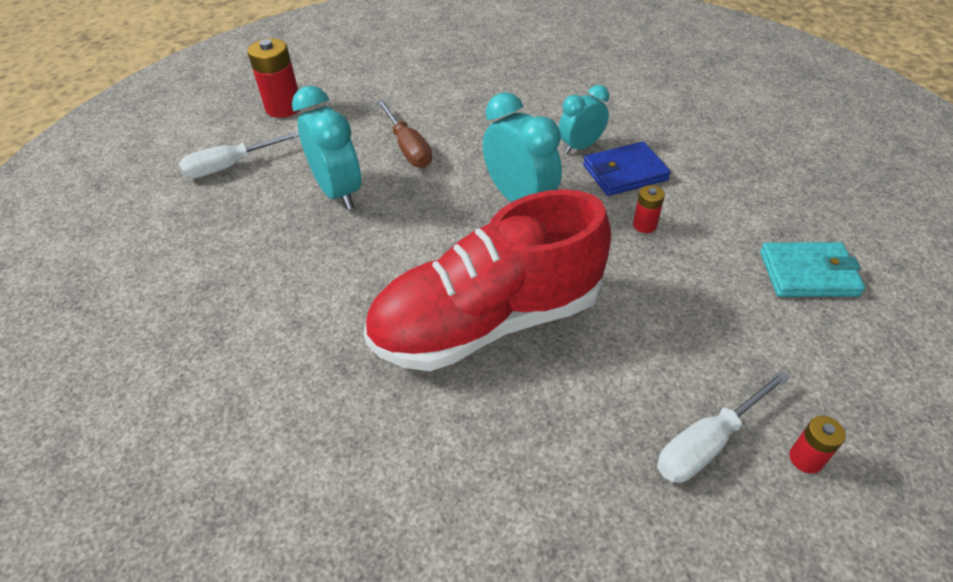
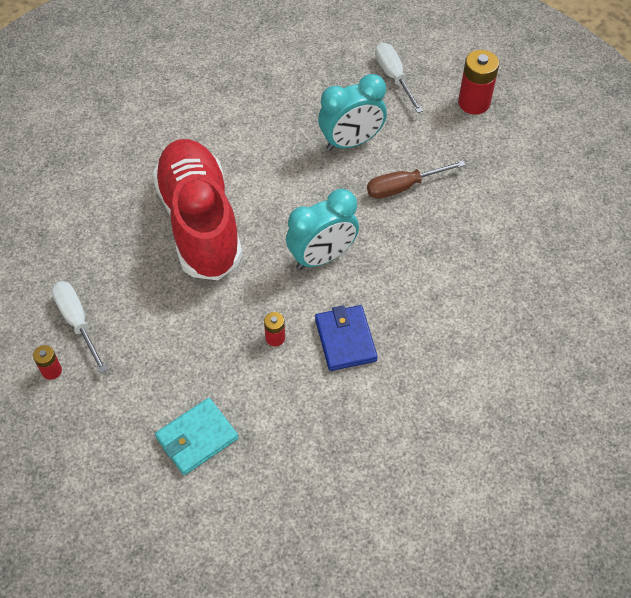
camera: 95 degrees right, 10 degrees up
turquoise clock [558,85,609,154] -> none
turquoise wallet [760,242,865,297] -> turquoise wallet turned 45 degrees clockwise [155,398,238,475]

